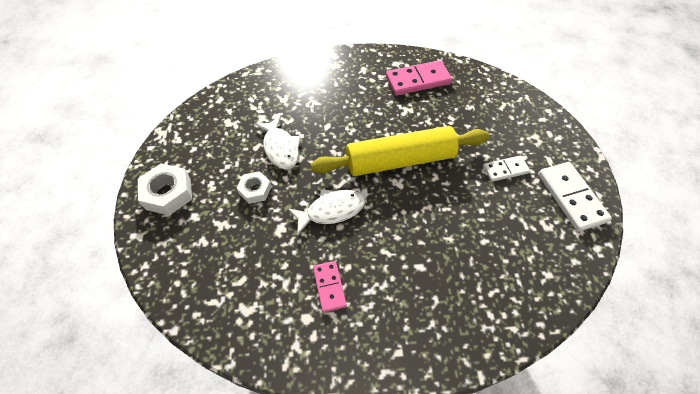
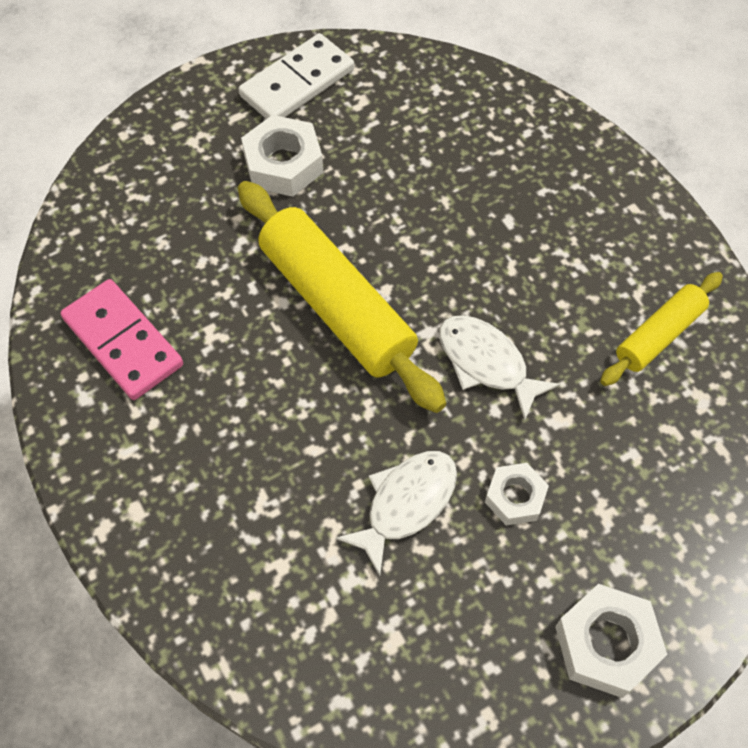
camera: 115 degrees left, 5 degrees up
pink domino [313,261,347,313] -> none
white domino [483,155,530,182] -> white nut [241,115,323,197]
none -> yellow rolling pin [600,272,723,386]

